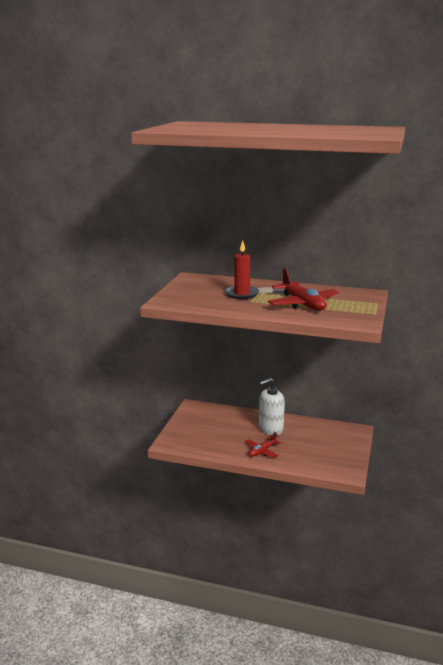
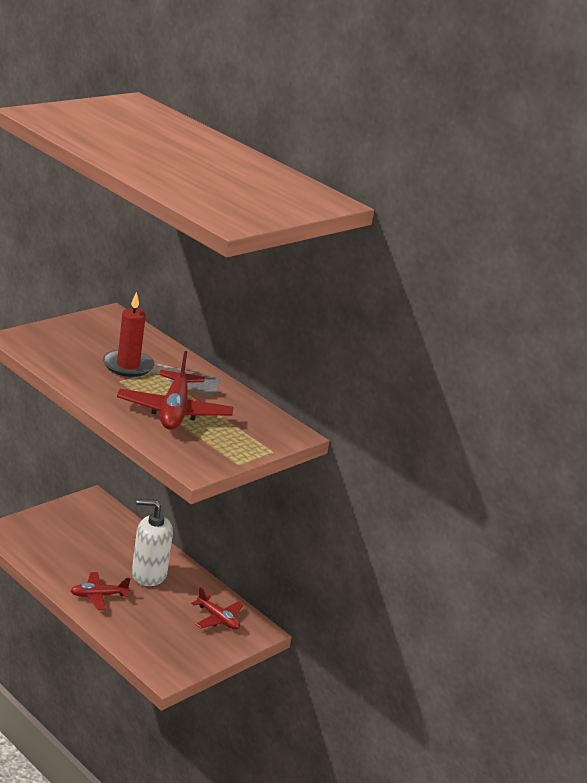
camera: 25 degrees right, 5 degrees up
none -> red plane [191,587,244,630]

